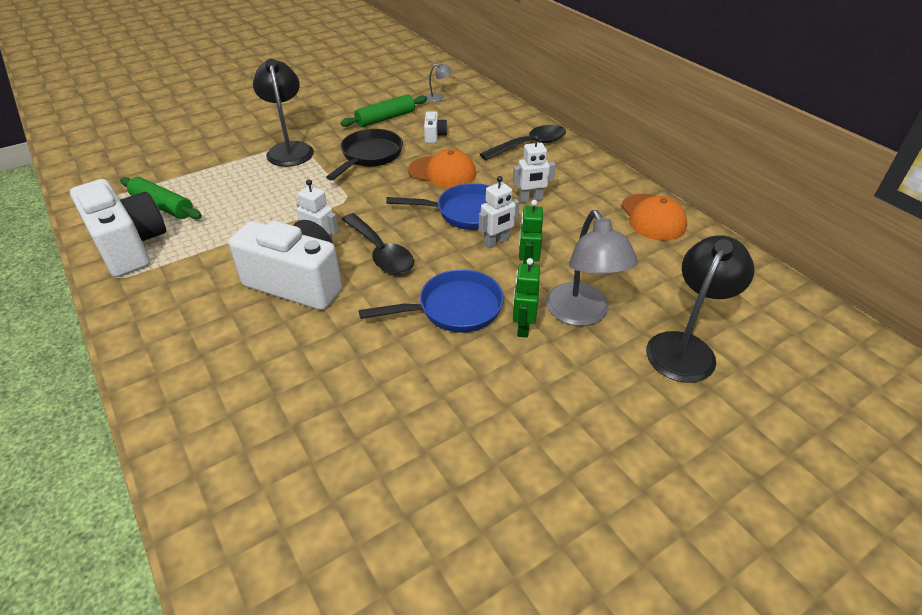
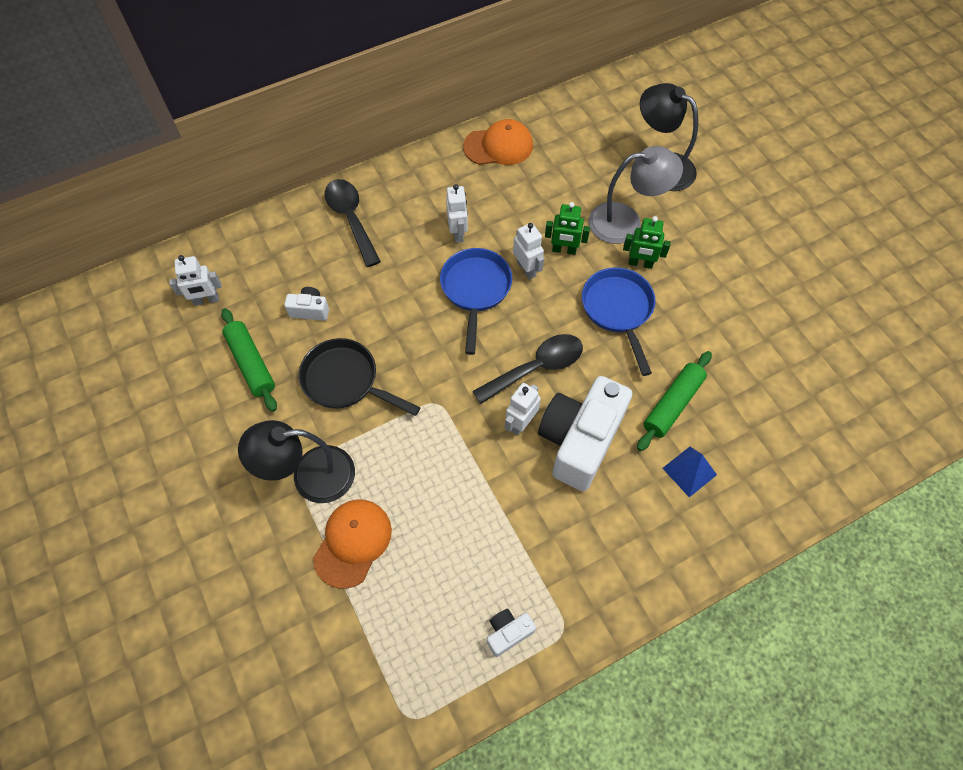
camera: 85 degrees left, 20 degrees up
white camera [70,179,166,277] -> white camera [487,609,536,657], size x0.43
green rolling pin [120,177,202,219] -> green rolling pin moved to [637,351,712,451]
orange cap [408,149,476,188] -> orange cap moved to [313,499,392,589]
grey lamp [426,63,452,102] -> white robot [169,255,222,306]
none -> blue pyramid [663,447,717,497]

